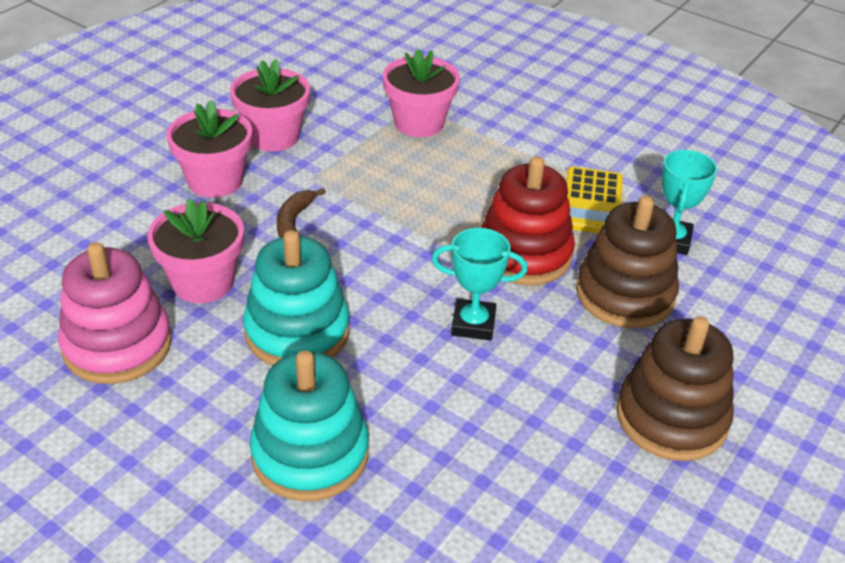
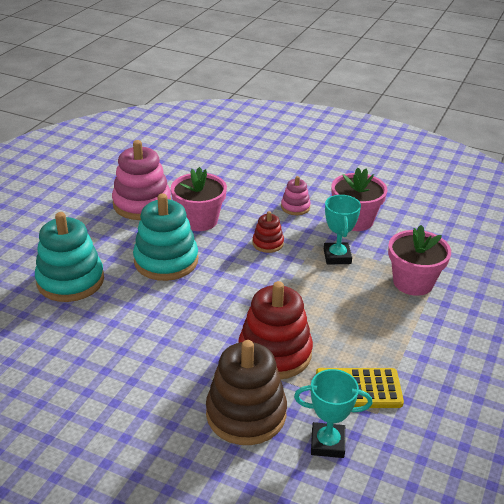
camera: 80 degrees right, 5 degrees down
pink flower pot [166,100,252,198] -> pink stacking toy [281,176,311,215]
brown banana [277,188,325,238] -> red stacking toy [253,211,284,253]
turquoise trophy [432,228,528,341] -> turquoise trophy moved to [324,195,361,265]
brown stacking toy [616,316,734,461] -> none

